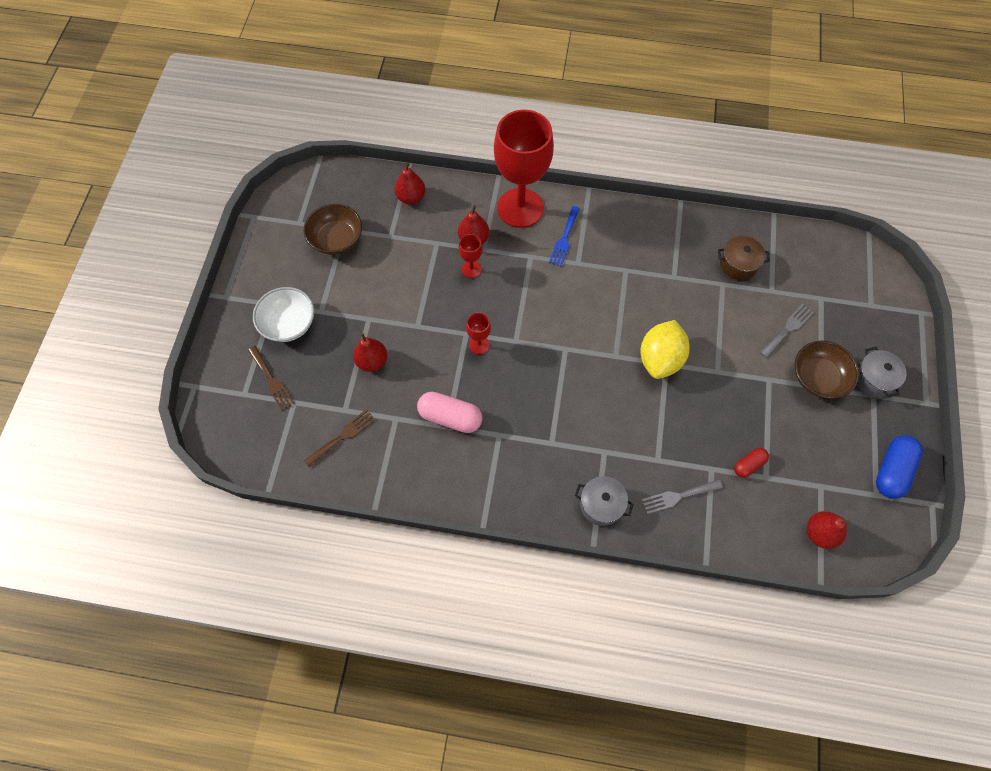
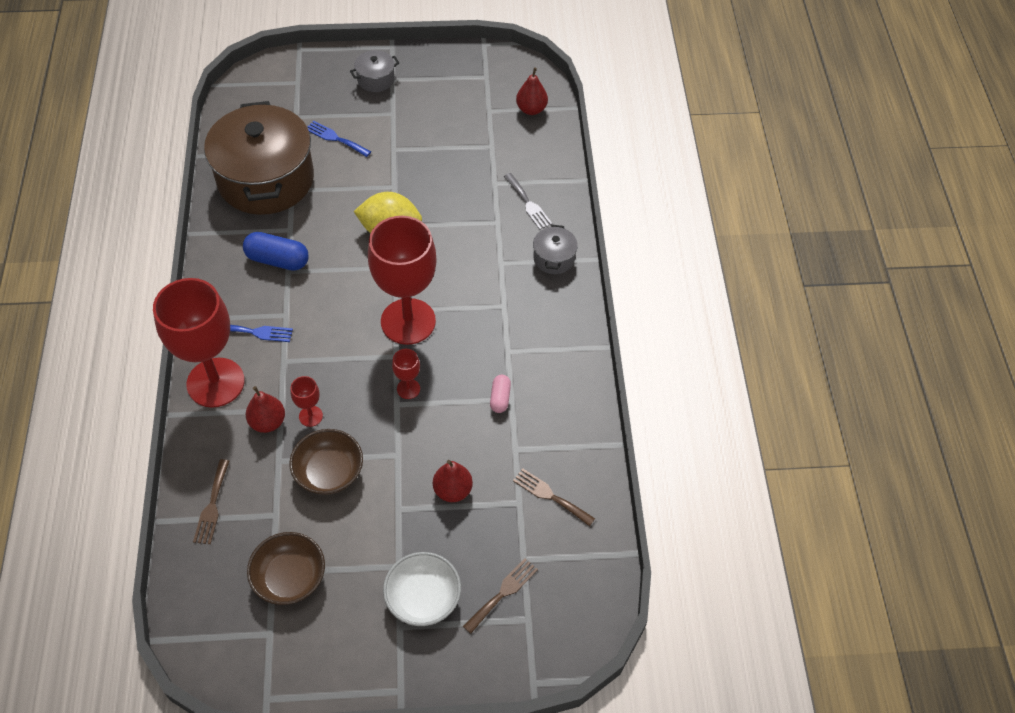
camera: 105 degrees left, 10 degrees down
red pear [394,162,425,204] -> brown fork [193,459,229,544]
pink capsule [417,392,483,433] -> pink capsule [490,375,511,413], size x0.58
brown pot [718,236,770,280] -> brown pot [204,101,314,215], size x2.41
red capsule [734,448,769,478] -> none
grey fork [760,304,814,358] -> blue fork [308,121,371,157]
brown bowl [795,341,859,399] -> brown bowl moved to [289,429,363,495]
blue capsule [876,435,923,499] -> blue capsule moved to [243,232,309,271]
none -> red goblet [368,216,437,345]

